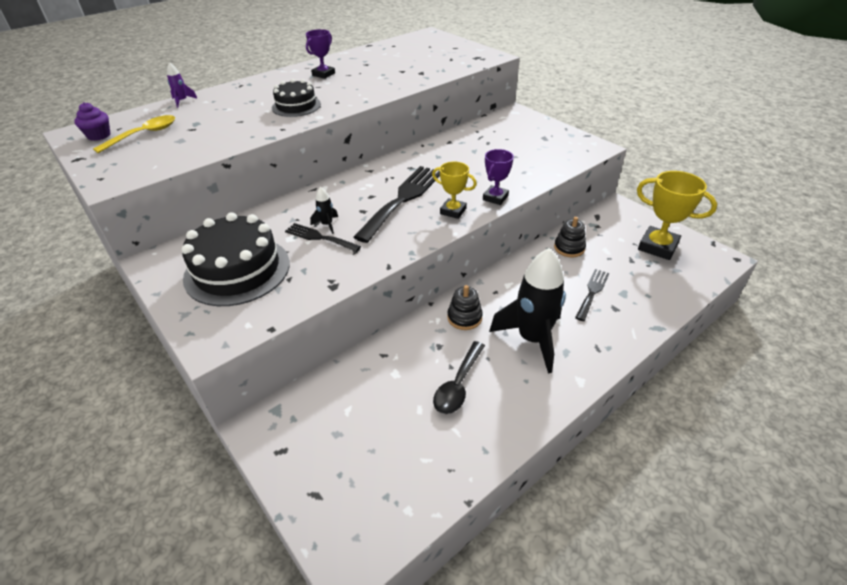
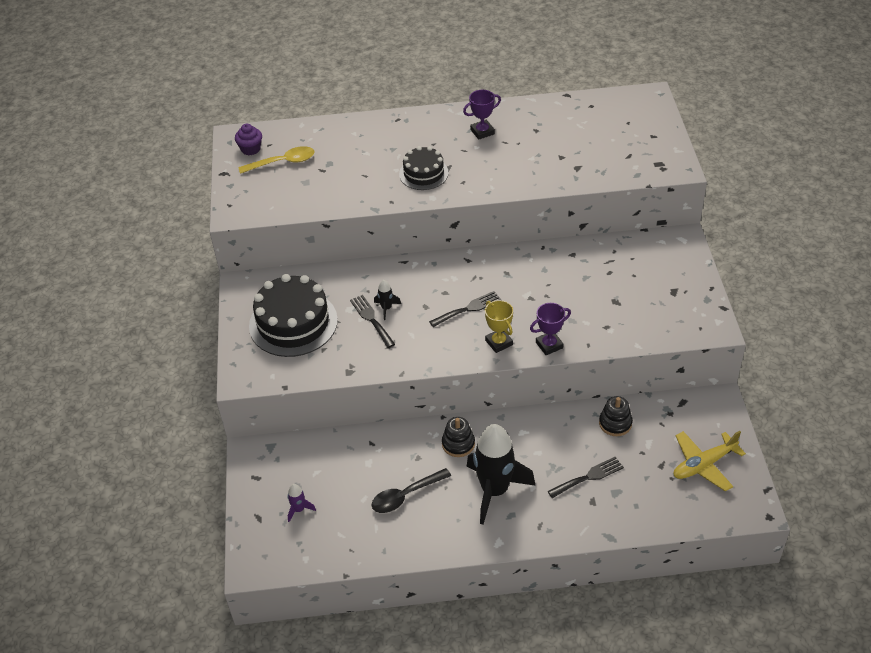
camera: 35 degrees right, 5 degrees up
purple rocket [167,62,198,108] -> purple rocket moved to [287,484,316,522]
black fork [354,166,440,243] -> black fork [429,291,501,327], size x0.54
yellow trophy [637,171,717,260] -> yellow plane [674,431,746,491]

